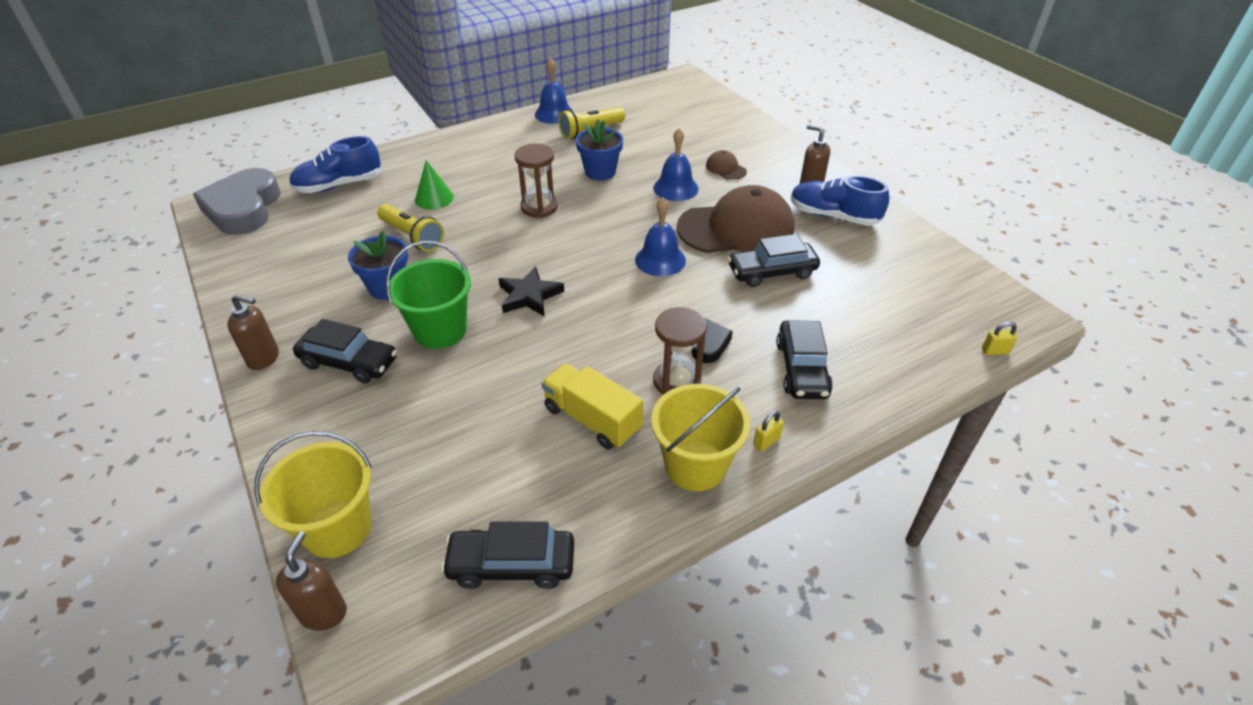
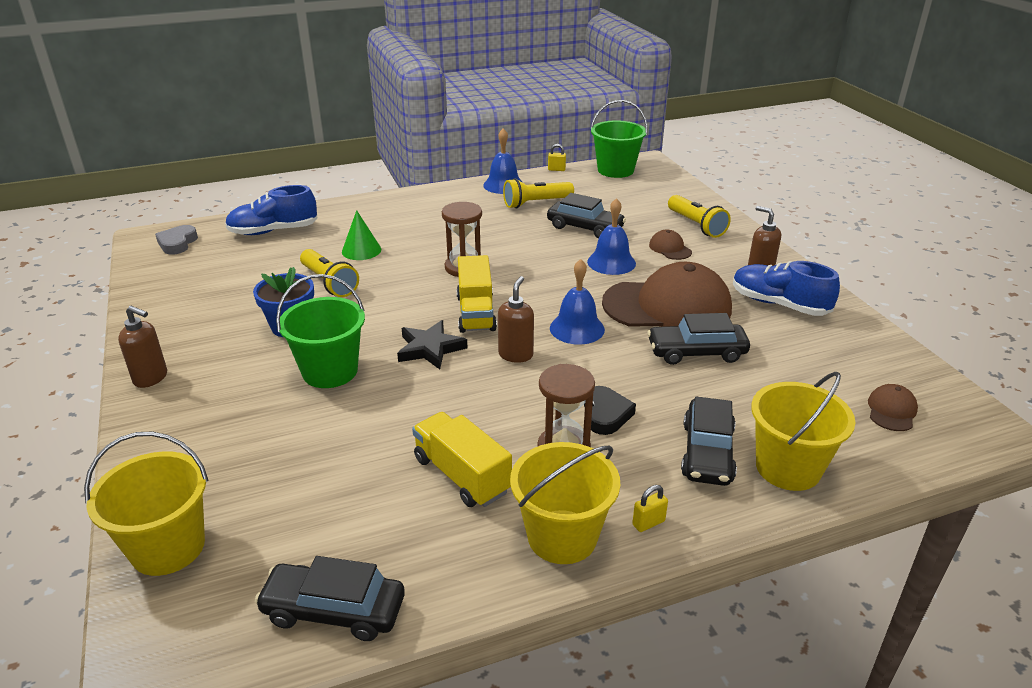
camera: 10 degrees right, 10 degrees down
grey heart [193,168,280,235] -> grey heart [155,225,198,255], size x0.51
brown soap dispenser [276,531,347,631] -> brown soap dispenser moved to [498,276,534,363]
black car [293,319,397,384] -> black car moved to [547,193,626,238]
blue flower pot [576,120,623,180] -> none
yellow padlock [982,321,1018,355] -> yellow padlock moved to [548,144,566,171]
none -> yellow truck [457,255,497,333]
none -> green bucket [590,100,648,178]
none -> yellow flashlight [668,195,731,238]
none -> yellow bucket [751,372,856,491]
none -> brown cap [868,384,918,431]

